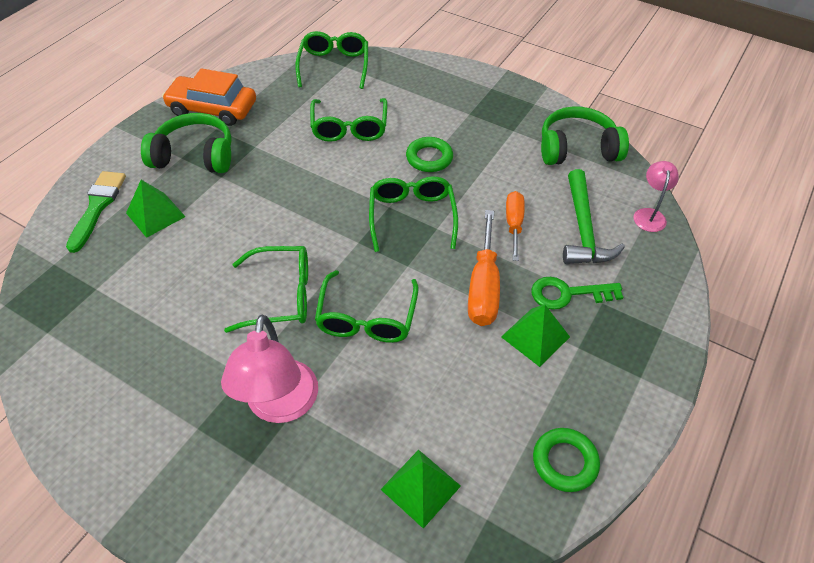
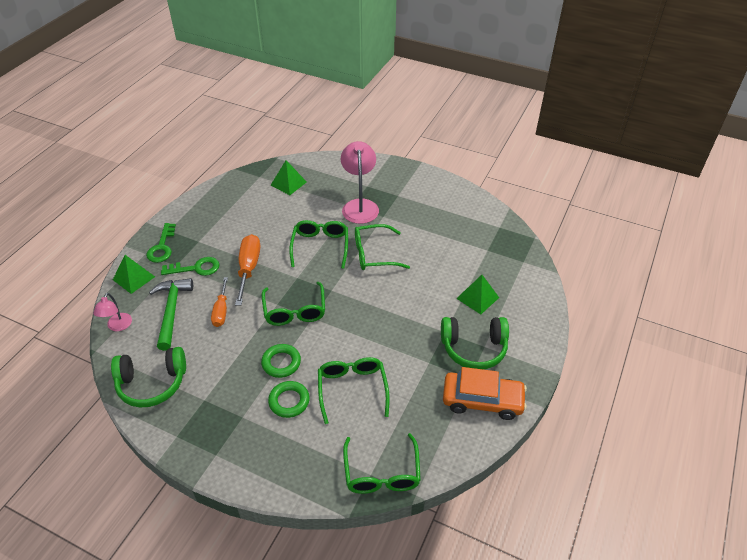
camera: 175 degrees right, 5 degrees down
green brush [66,171,126,253] -> none
green pyramid [501,304,570,367] -> green pyramid moved to [113,255,155,294]
green ring [533,428,600,492] -> green ring moved to [268,381,310,418]
none -> green key [146,223,176,263]

